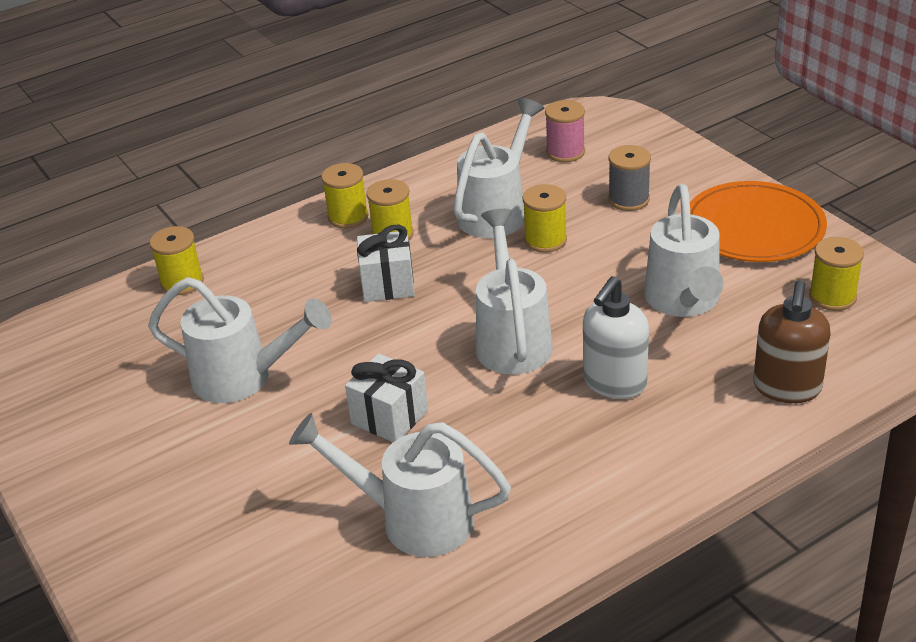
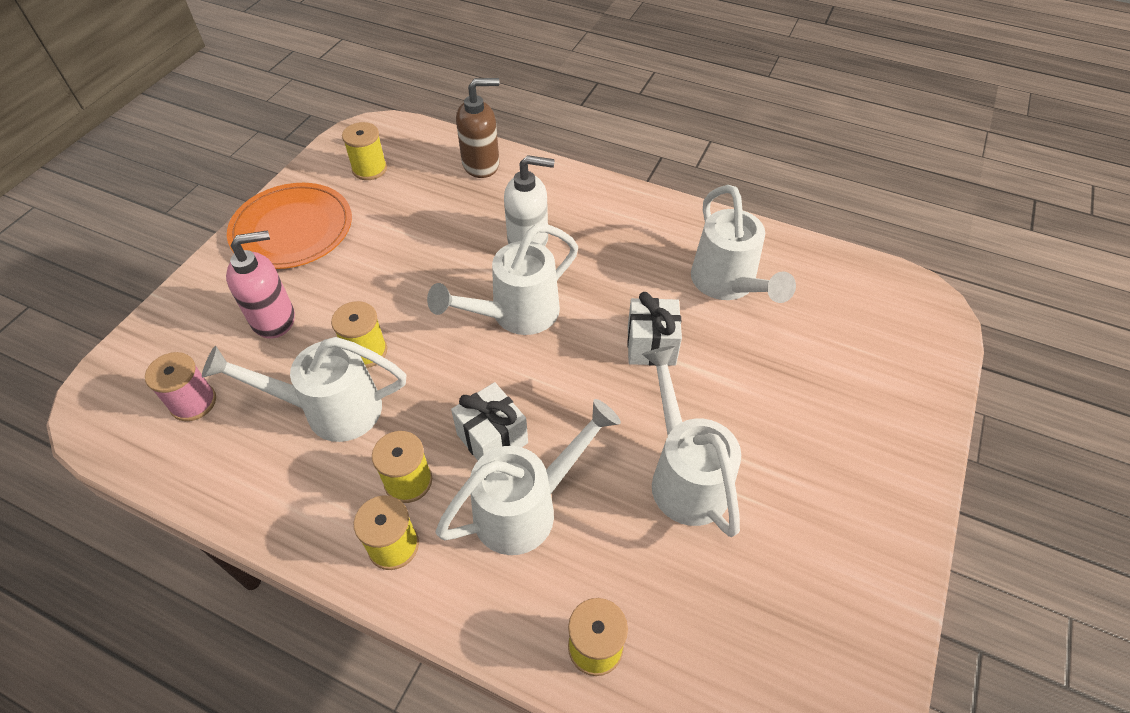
camera: 125 degrees left, 15 degrees up
grey spool [608,145,651,211] -> pink soap dispenser [226,230,295,339]
white watering can [644,184,724,317] -> white watering can moved to [436,399,621,555]

